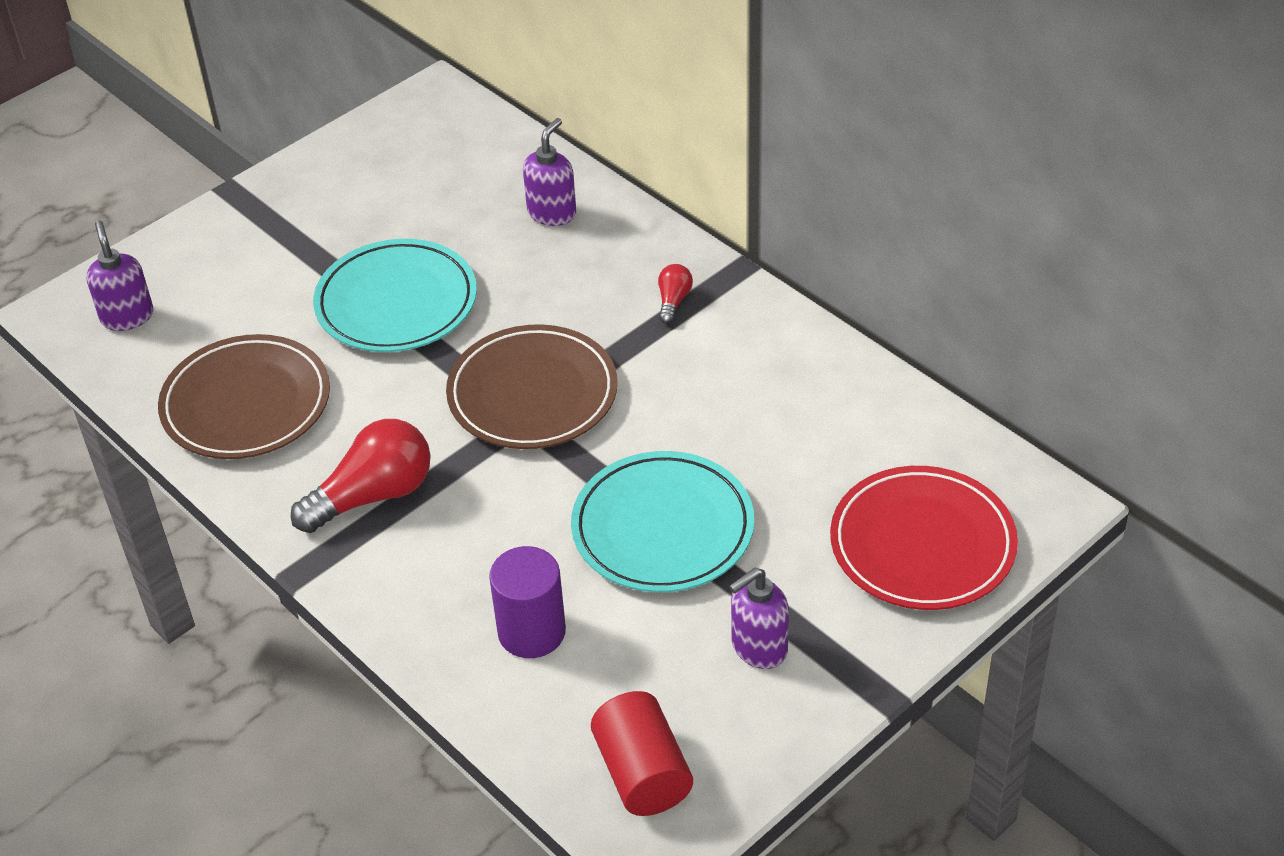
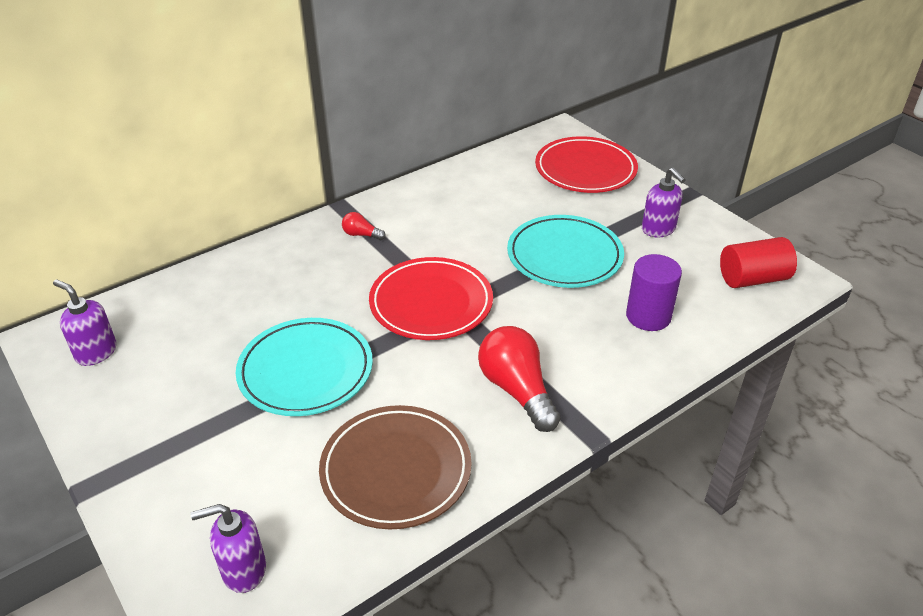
camera: 85 degrees left, 5 degrees down
brown plate [446,324,617,449] -> red plate [369,257,493,340]
purple soap dispenser [523,118,576,226] -> purple soap dispenser moved to [53,279,116,366]

